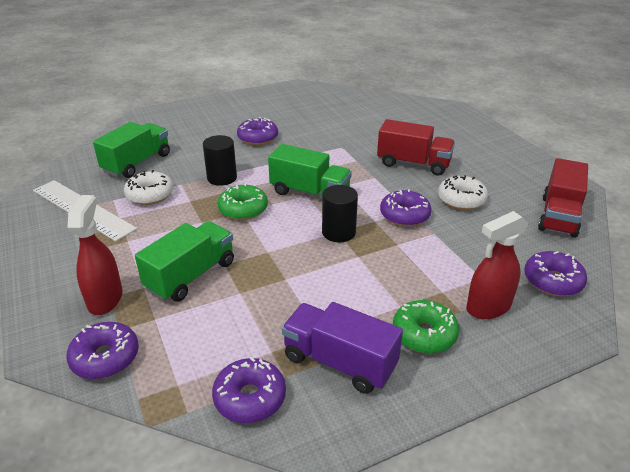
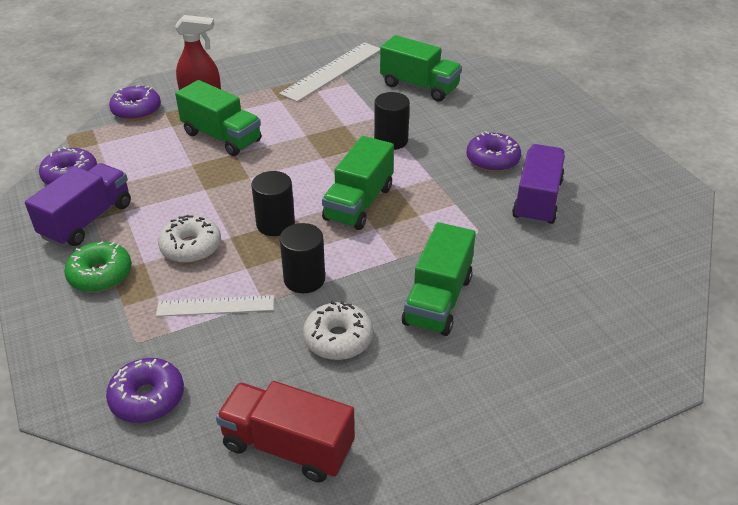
camera: 90 degrees right, 5 degrees up
white donut [124,170,174,205] -> white donut moved to [158,215,221,263]
green donut [218,183,268,220] -> none
red truck [377,119,455,175] -> green truck [402,222,476,336]
purple donut [380,189,431,227] -> black cylinder [280,223,325,293]
red spray bottle [466,211,528,319] -> none
none -> white ruler [156,295,274,317]
none -> purple truck [512,144,565,225]

